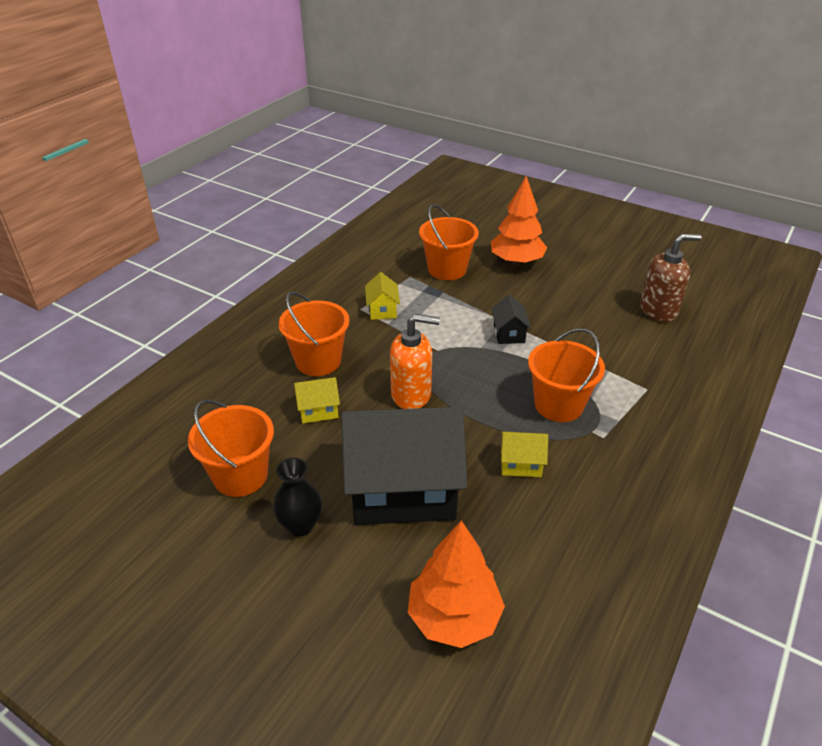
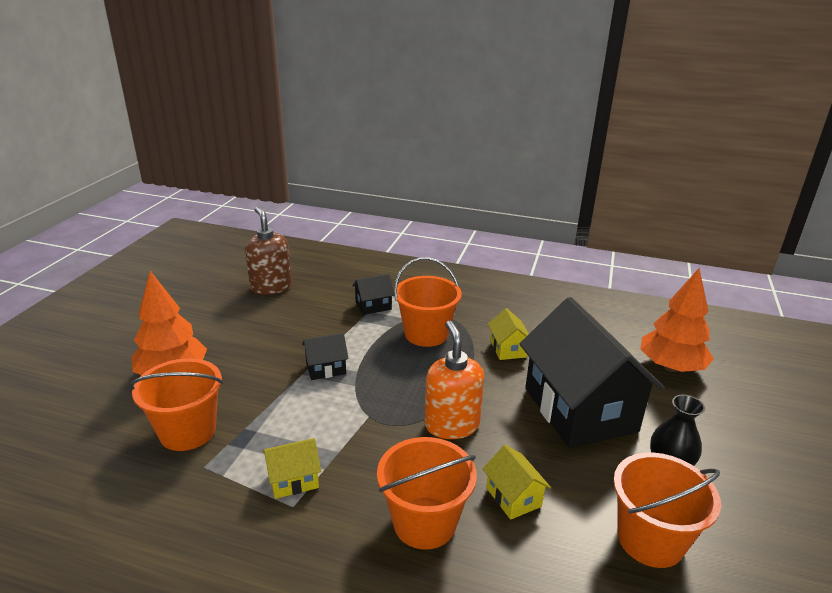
camera: 105 degrees left, 10 degrees down
none -> black house [352,274,394,315]

